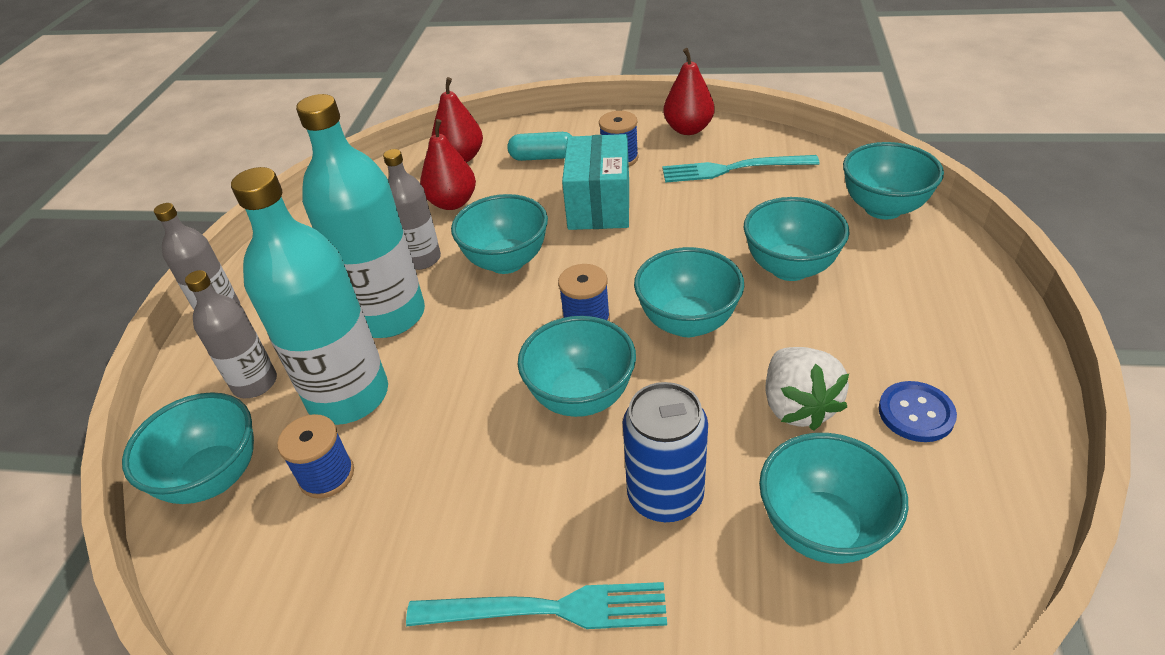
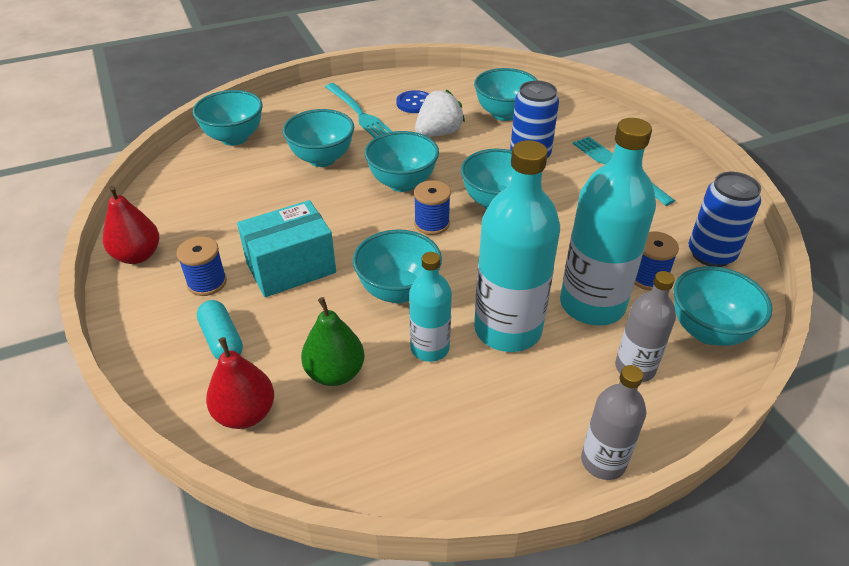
camera: 125 degrees left, 0 degrees up
grey bottle [383,149,441,270] -> turquoise bottle [409,252,452,362]
red pear [420,119,476,210] -> green pear [301,297,364,386]
turquoise fork [662,155,820,183] -> turquoise fork moved to [325,83,393,138]
none -> blue can [689,172,761,267]

